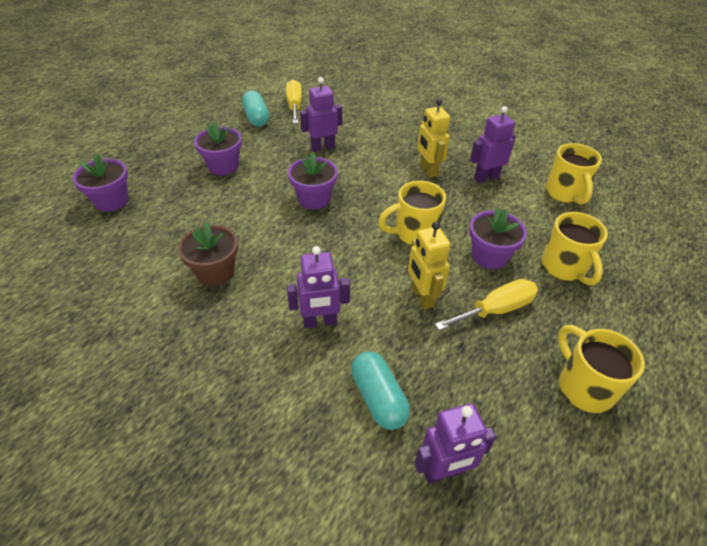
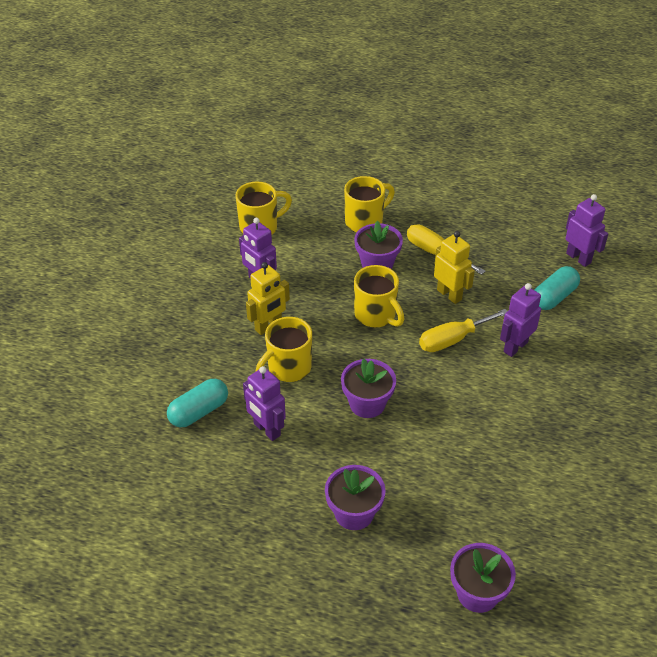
camera: 110 degrees left, 0 degrees up
brown flower pot [178,222,238,286] -> none
turquoise capsule [242,91,269,127] -> turquoise capsule moved to [167,379,228,427]
yellow screwdriver [286,80,302,123] -> yellow screwdriver moved to [419,309,507,352]
purple robot [287,246,350,328] -> purple robot turned 105 degrees counterclockwise [500,283,541,357]
yellow robot [408,222,451,309] -> yellow robot turned 90 degrees counterclockwise [434,231,475,304]
yellow mug [558,325,645,413] -> yellow mug moved to [255,317,312,382]

